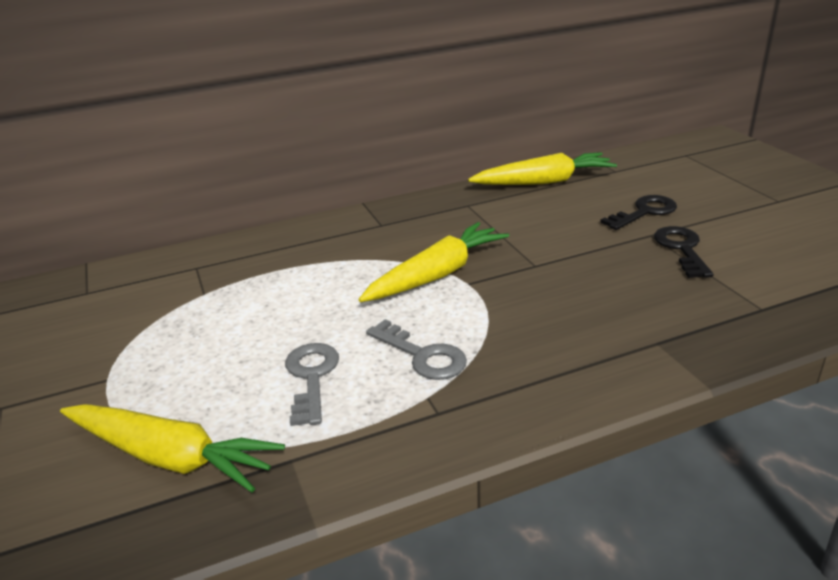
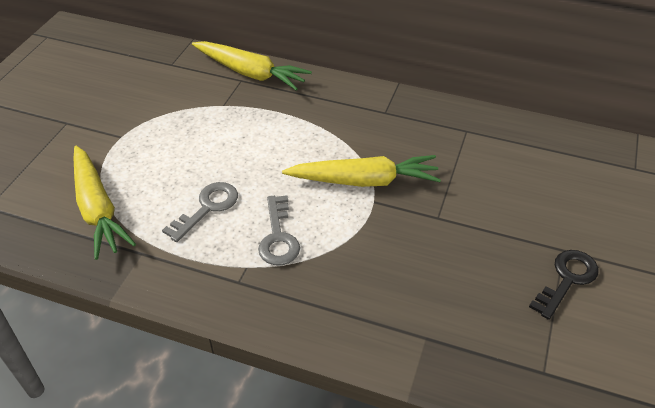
camera: 40 degrees right, 15 degrees up
yellow carrot [468,152,617,185] -> yellow carrot moved to [192,41,312,90]
black key [600,195,677,230] -> none

